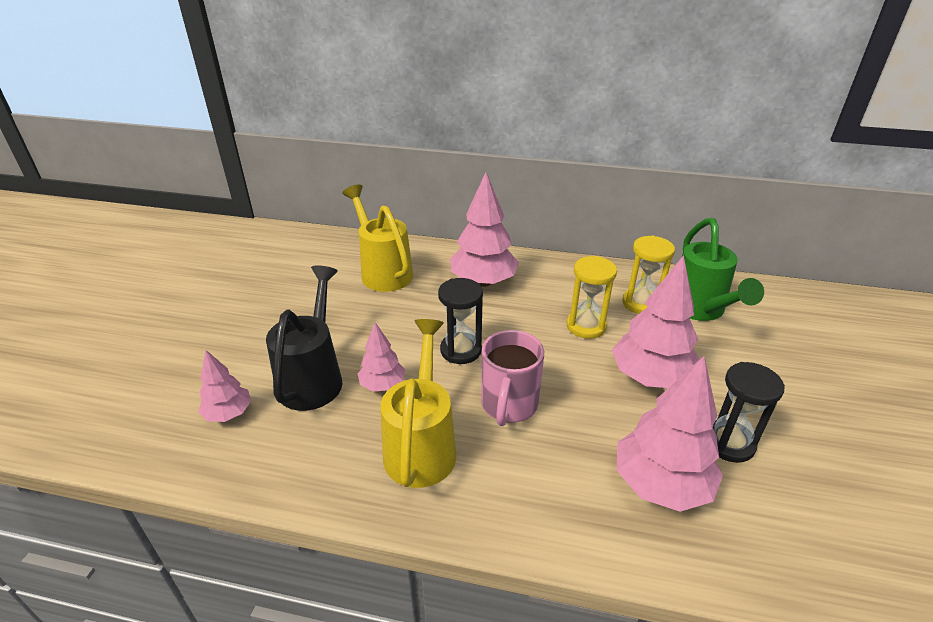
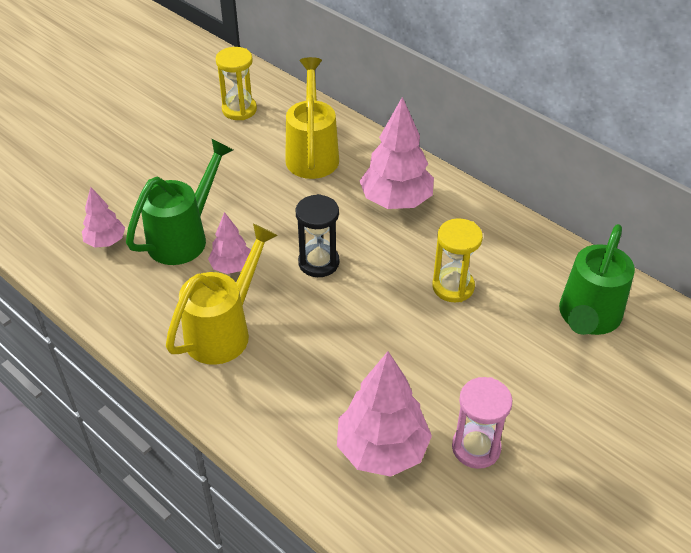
camera: 30 degrees right, 10 degrees up
black watering can [266,265,342,411] -> green watering can [126,138,233,265]
pink mug [481,330,544,426] -> none
pink tree [612,255,699,388] -> none
yellow hourglass [622,235,675,314] -> yellow hourglass moved to [216,47,257,120]
black hourglass [713,362,785,463] -> pink hourglass [452,377,512,469]

